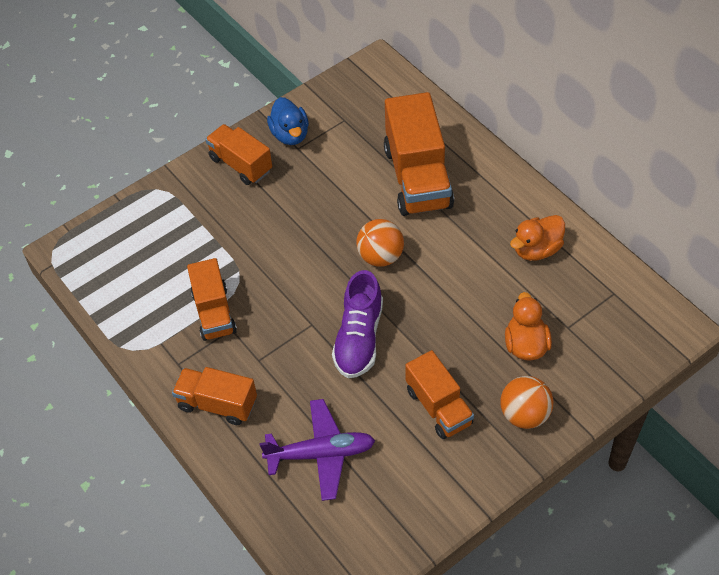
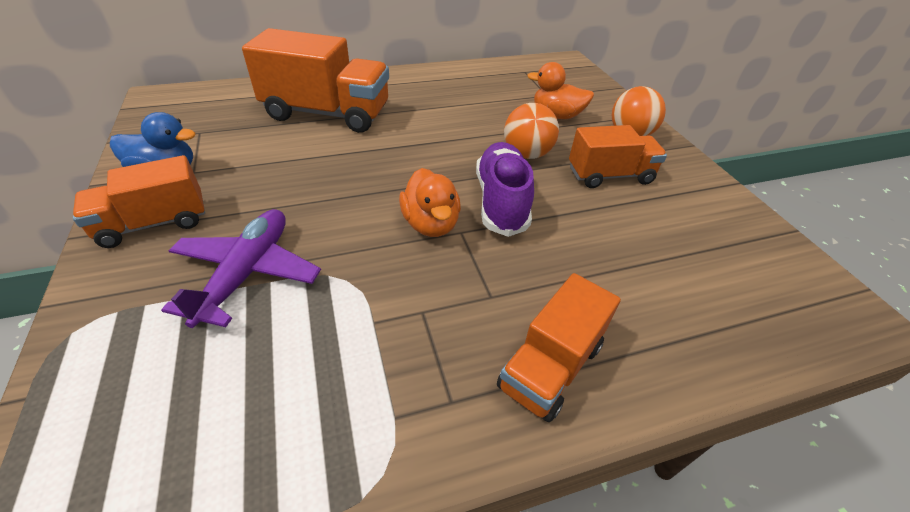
camera: 75 degrees left, 10 degrees down
orange truck [187,258,237,341] -> none
purple plane [259,399,375,501] -> purple plane moved to [161,209,321,328]
purple shoe [332,270,383,378] -> purple shoe turned 120 degrees counterclockwise [476,142,534,237]
orange ball [356,219,404,267] -> orange ball moved to [504,103,559,159]
orange duck [510,215,565,261] -> orange duck moved to [399,168,461,237]

